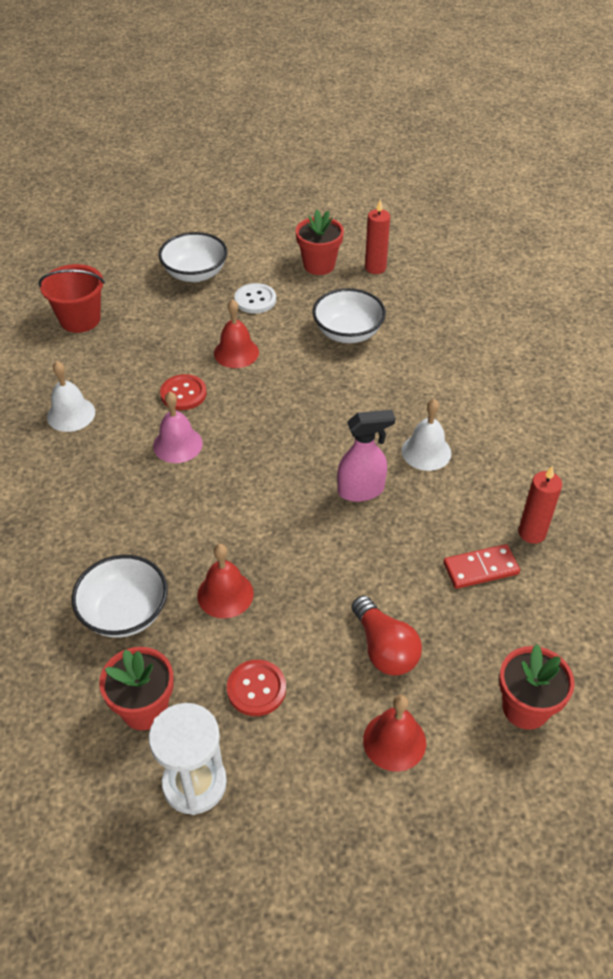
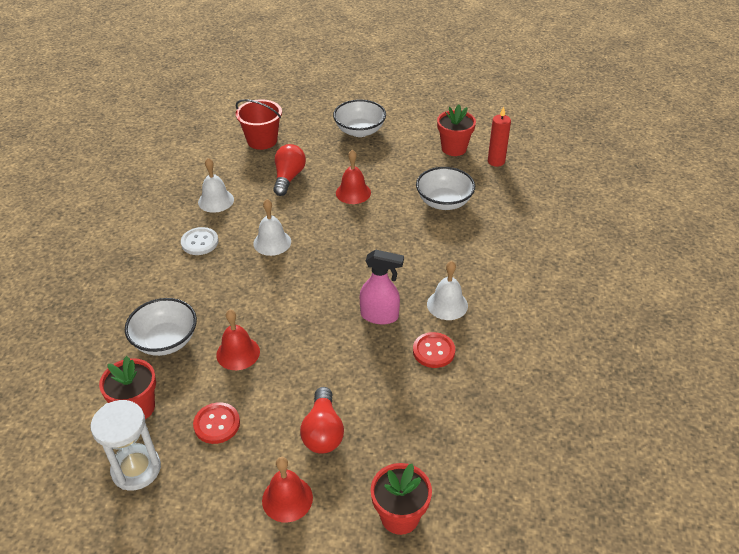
camera: 25 degrees right, 5 degrees down
pink bell [153,392,203,463] -> white bell [253,199,291,256]
red button [160,374,207,410] -> red button moved to [413,332,455,368]
white button [234,283,276,314] -> white button moved to [181,227,219,255]
red domino [443,544,520,589] -> none
red candle [518,465,562,544] -> none
none -> red light bulb [273,144,306,196]

